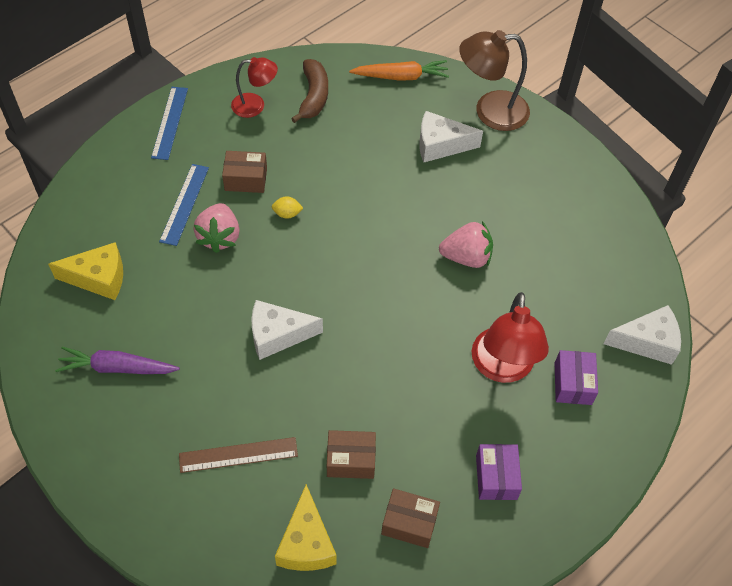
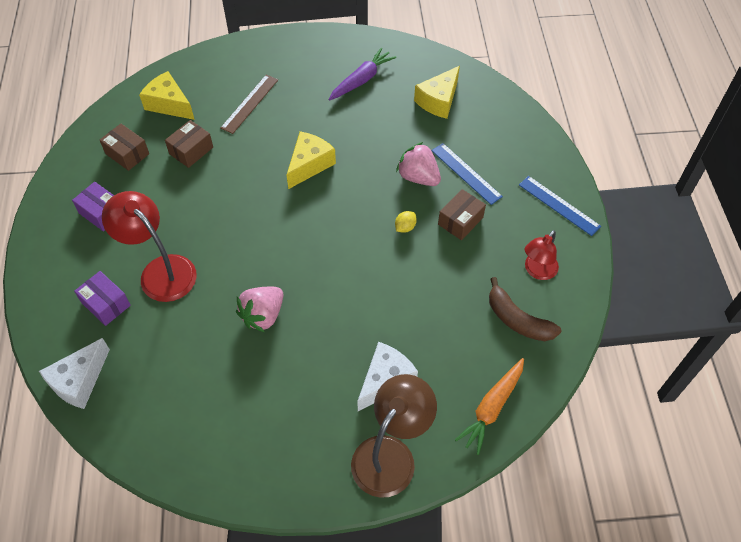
camera: 130 degrees right, 0 degrees up
white cheese [251,300,323,360] -> yellow cheese [287,131,336,189]
brown box [381,488,440,548] -> brown box turned 75 degrees clockwise [100,124,149,171]

